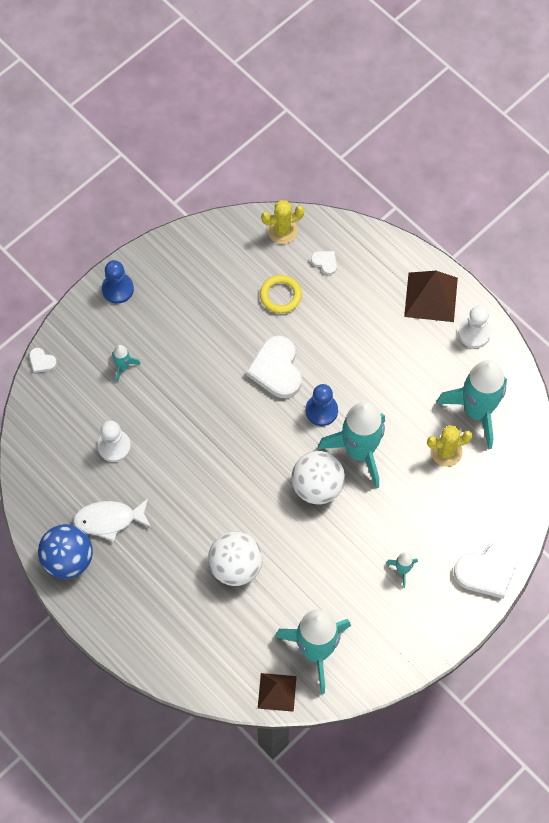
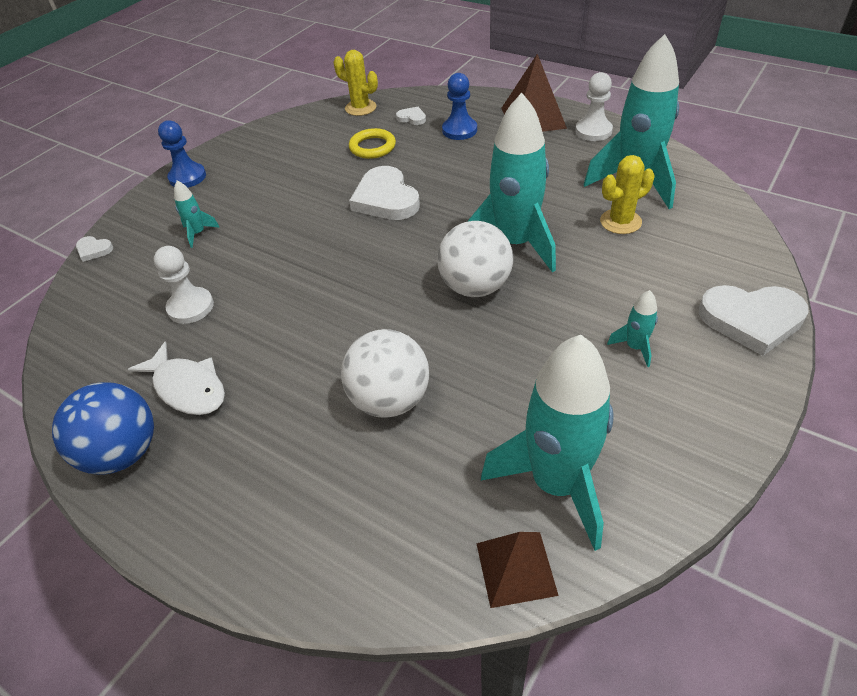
camera: 10 degrees left, 20 degrees down
white fish [73,498,151,542] -> white fish turned 120 degrees counterclockwise [127,341,225,415]
yellow cactus [261,200,305,244] -> yellow cactus turned 60 degrees clockwise [334,50,378,116]
blue pawn [305,384,338,426] -> blue pawn moved to [442,73,477,140]
white heart [454,539,519,599] -> white heart turned 45 degrees clockwise [699,285,809,356]

